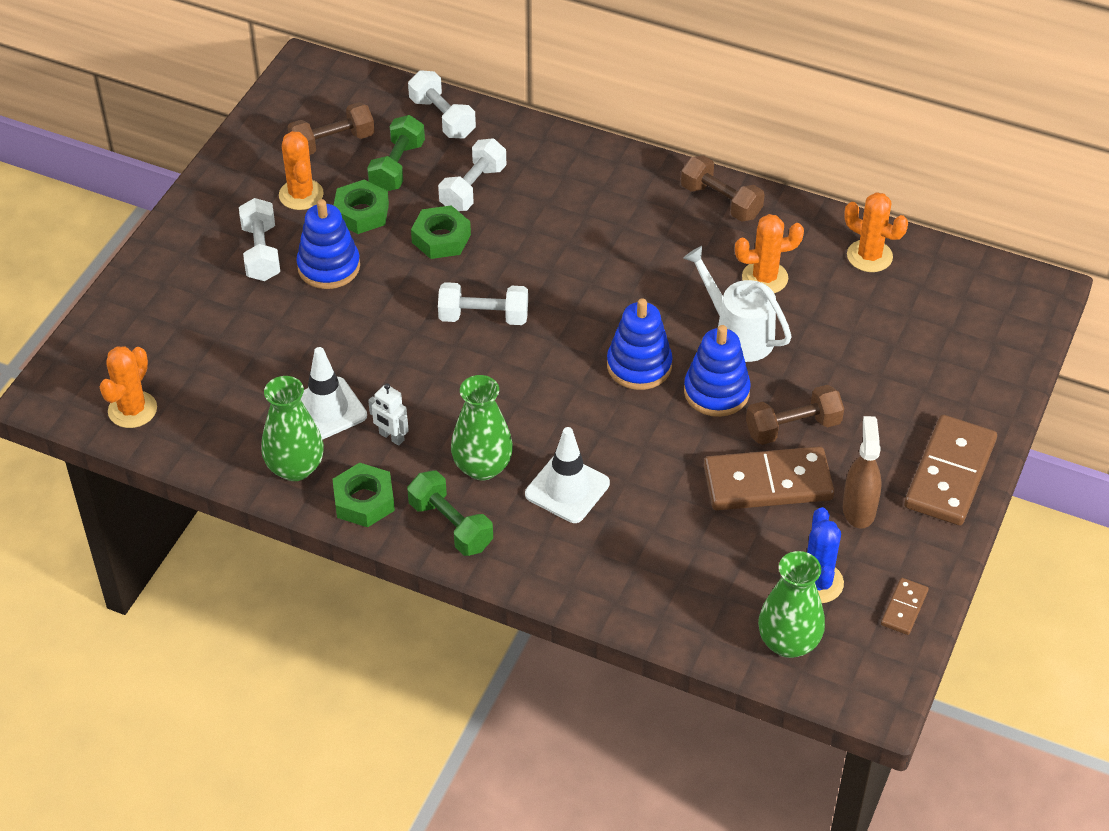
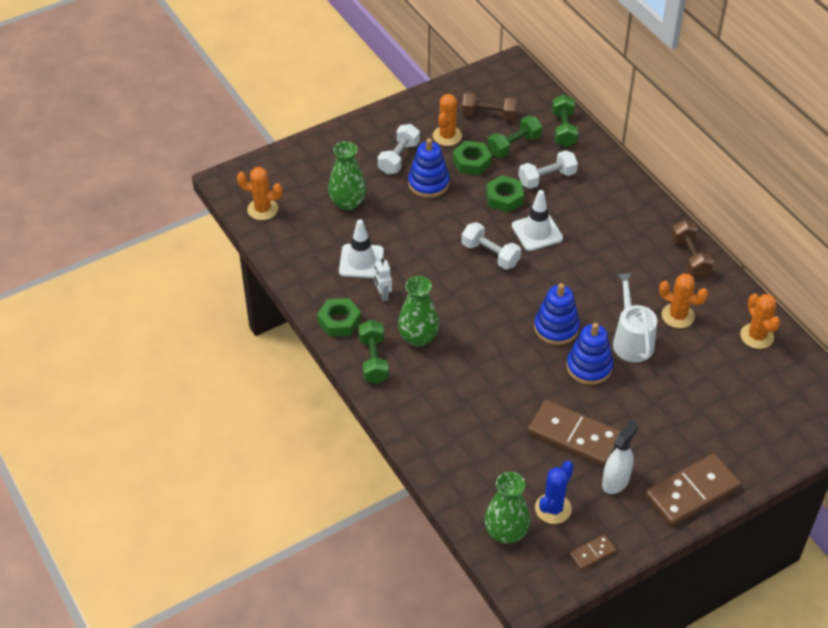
camera: 35 degrees right, 0 degrees up
orange cactus [100,346,157,428] -> orange cactus turned 45 degrees clockwise [237,167,283,220]
green vase [261,376,324,481] -> green vase moved to [328,141,366,210]
white dumbbell [408,70,476,138] -> green dumbbell [552,94,578,147]
white traffic cone [525,427,610,523] -> white traffic cone moved to [512,190,563,251]
brown dumbbell [746,385,844,445] -> none
brown spray bottle [843,416,881,529] -> white spray bottle [602,420,639,494]

